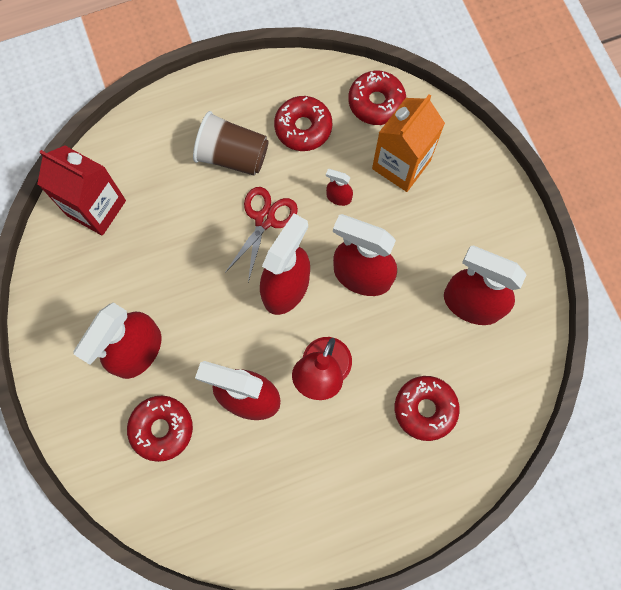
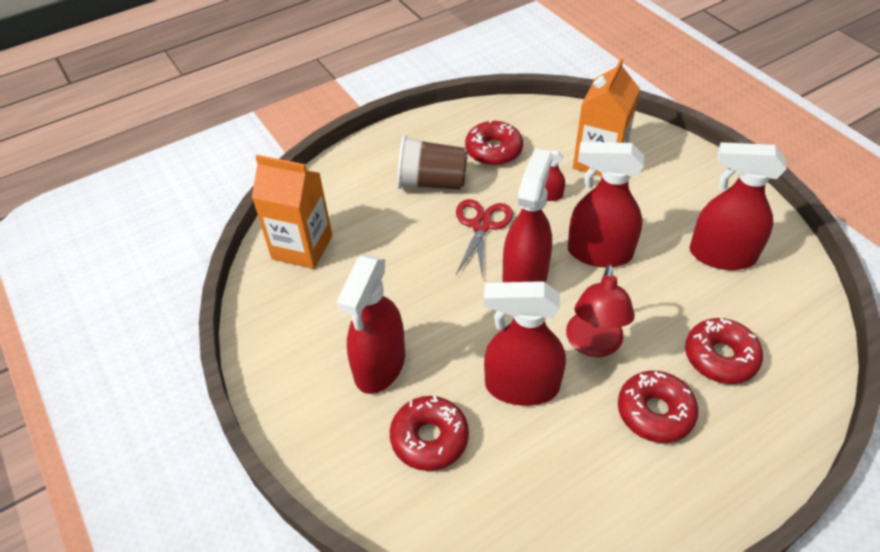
camera: 10 degrees left, 25 degrees down
red carton [37,146,126,236] -> orange carton [252,155,332,269]
red donut [348,71,406,125] -> red donut moved to [618,371,698,443]

